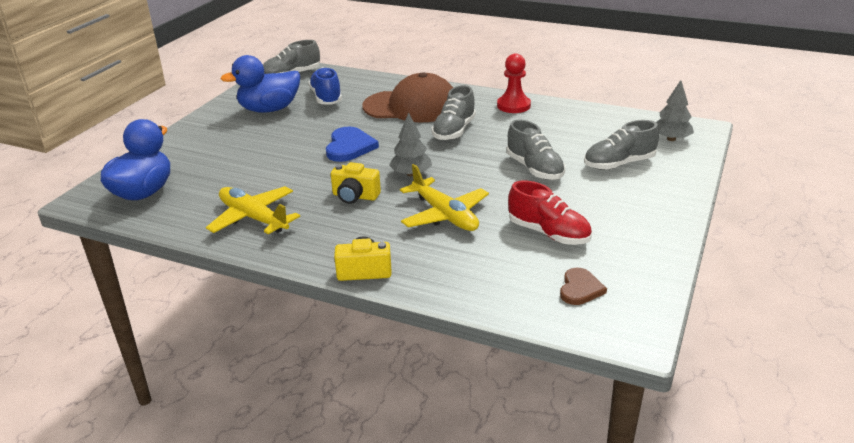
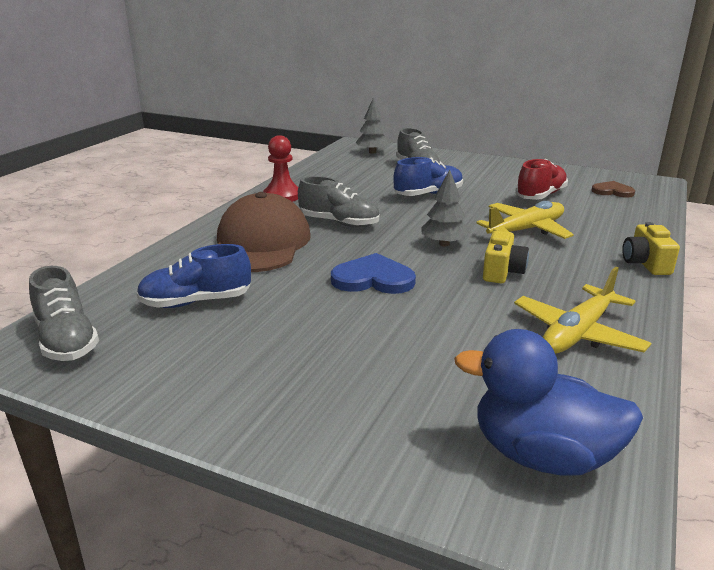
camera: 90 degrees left, 5 degrees down
blue duck [220,55,300,113] -> none
grey shoe [507,120,565,180] -> blue shoe [393,157,463,196]

